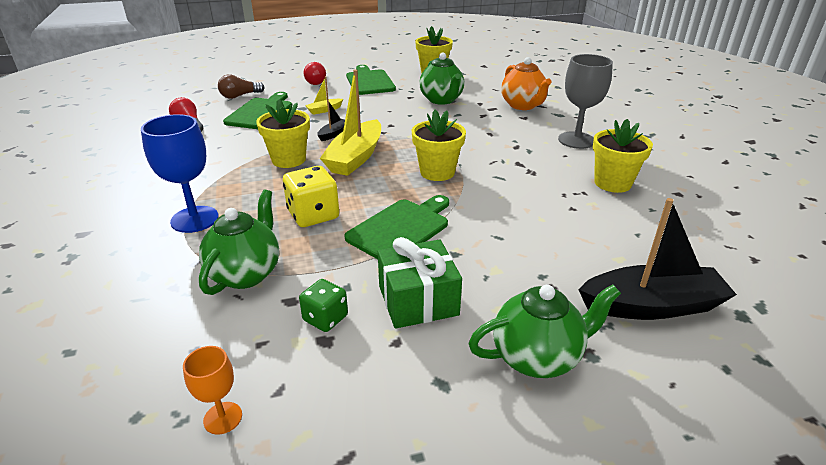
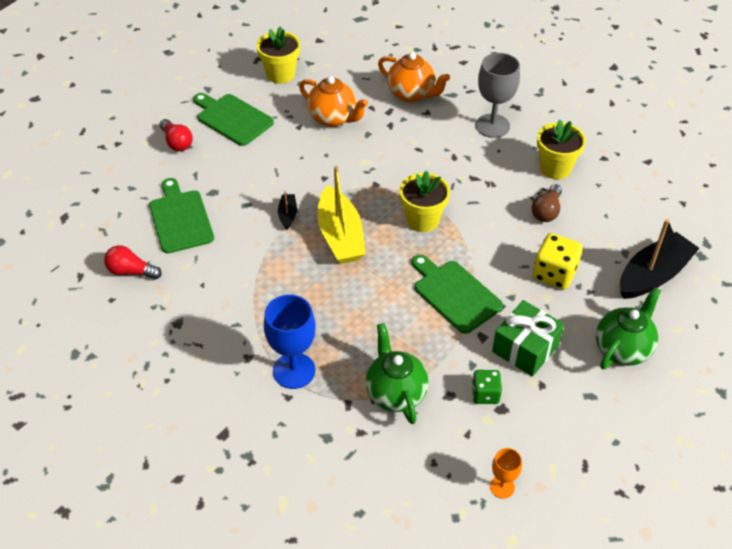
camera: 35 degrees left, 15 degrees up
brown light bulb [218,74,265,99] -> brown light bulb moved to [531,184,562,222]
yellow flower pot [256,99,310,168] -> none
yellow dice [283,166,339,227] -> yellow dice moved to [533,233,583,290]
yellow boat [305,76,343,115] -> none
green cutting board [344,195,449,259] -> green cutting board turned 45 degrees counterclockwise [412,254,503,334]
green teapot [419,53,464,105] -> orange teapot [299,76,368,127]

